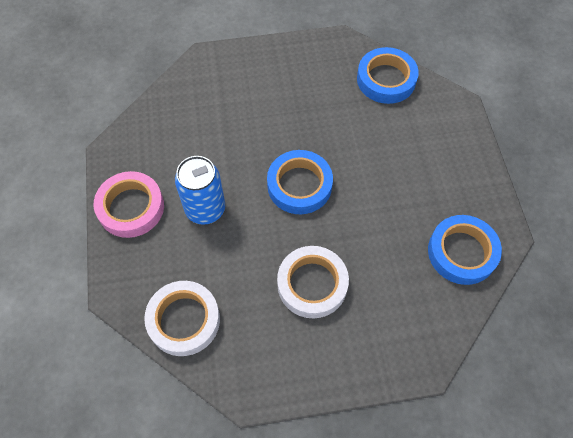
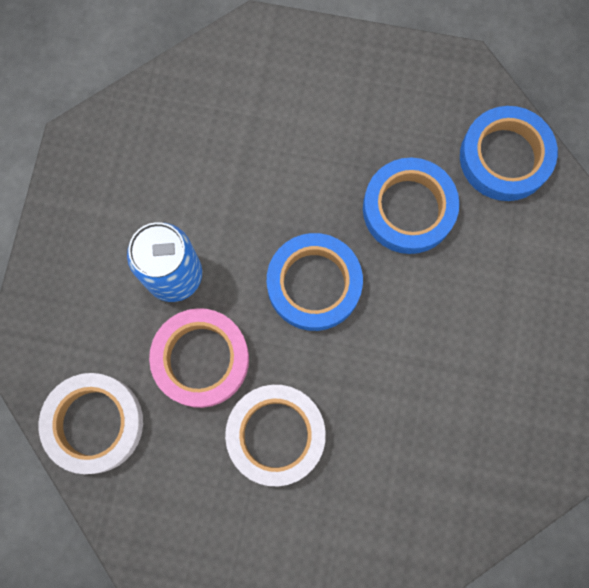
camera: 20 degrees right, 15 degrees up
pink tape [94,171,164,238] -> pink tape moved to [149,308,249,408]
blue tape [428,215,502,285] -> blue tape moved to [363,158,459,254]

